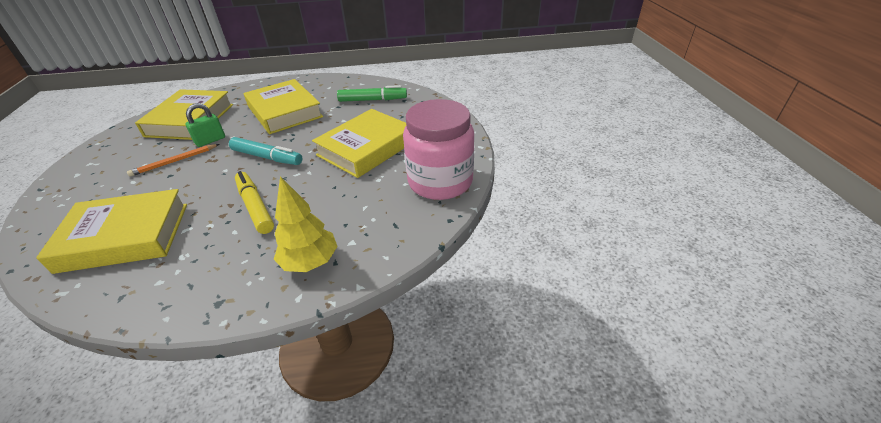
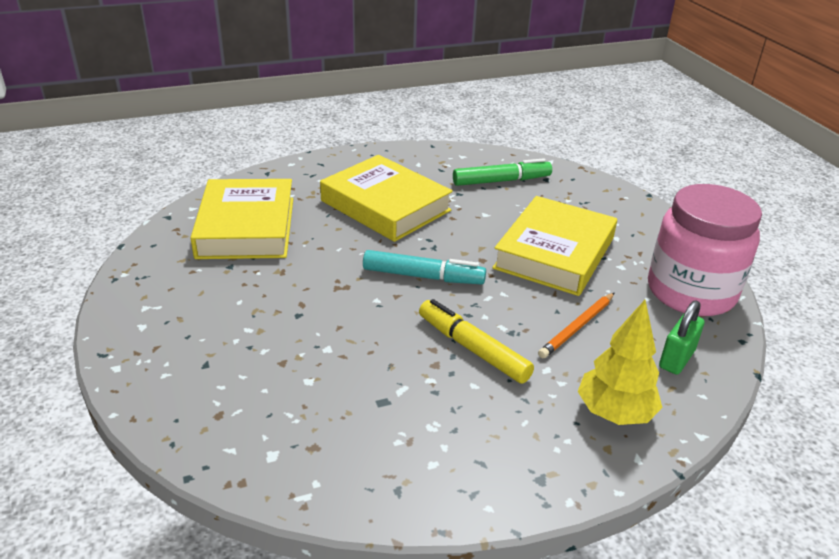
camera: 15 degrees left, 5 degrees down
yellow book [36,189,187,274] -> none
orange pencil [127,144,219,177] -> orange pencil moved to [538,293,614,358]
green padlock [185,103,225,147] -> green padlock moved to [659,300,704,375]

